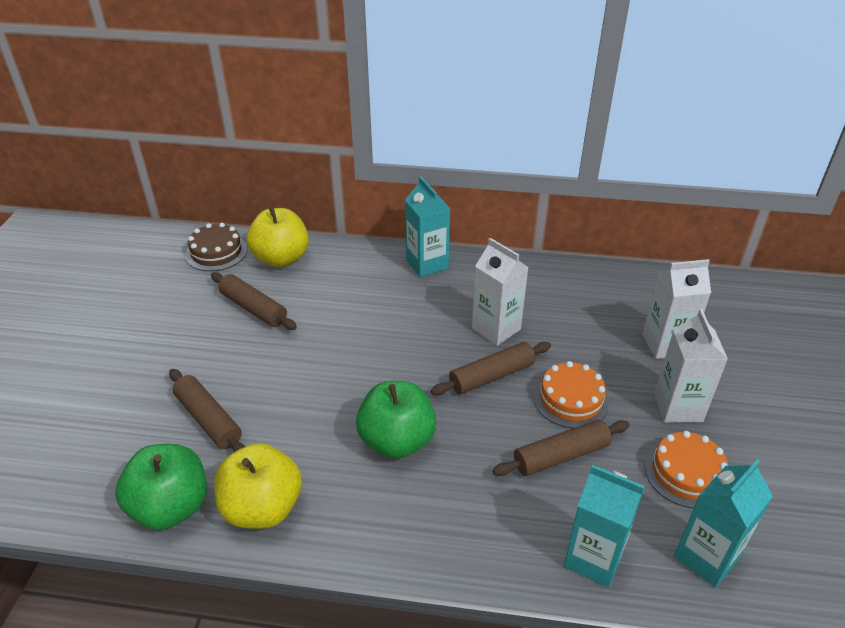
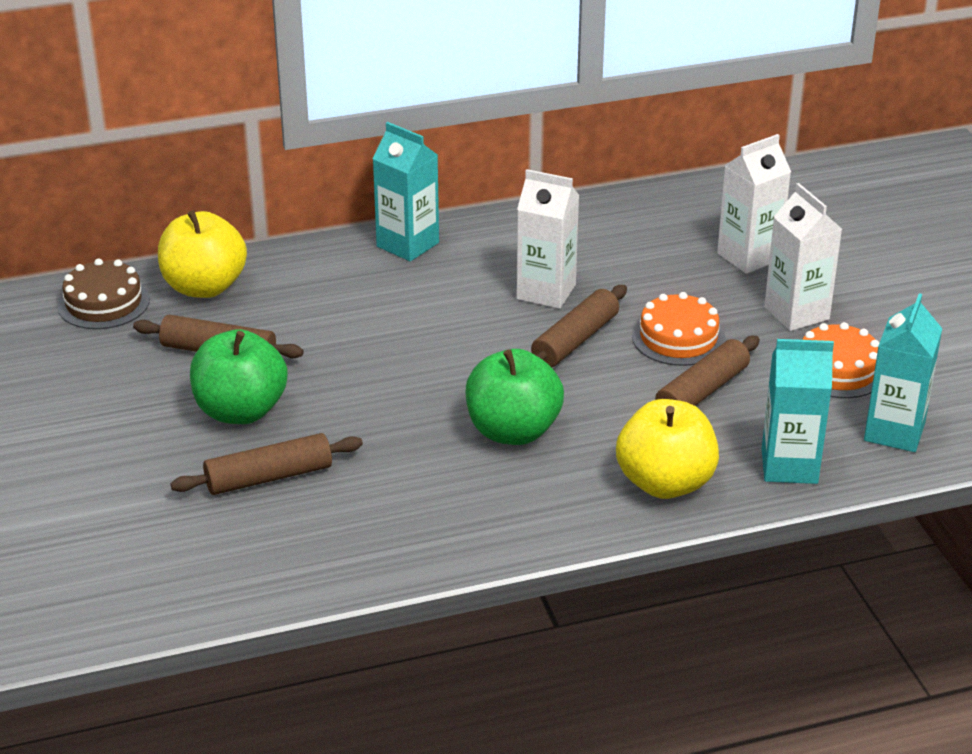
camera: 25 degrees left, 5 degrees down
green apple [115,444,207,530] -> green apple moved to [190,329,288,424]
brown rolling pin [169,369,246,452] -> brown rolling pin turned 45 degrees counterclockwise [170,433,363,495]
yellow apple [214,443,302,529] -> yellow apple moved to [616,399,719,499]

